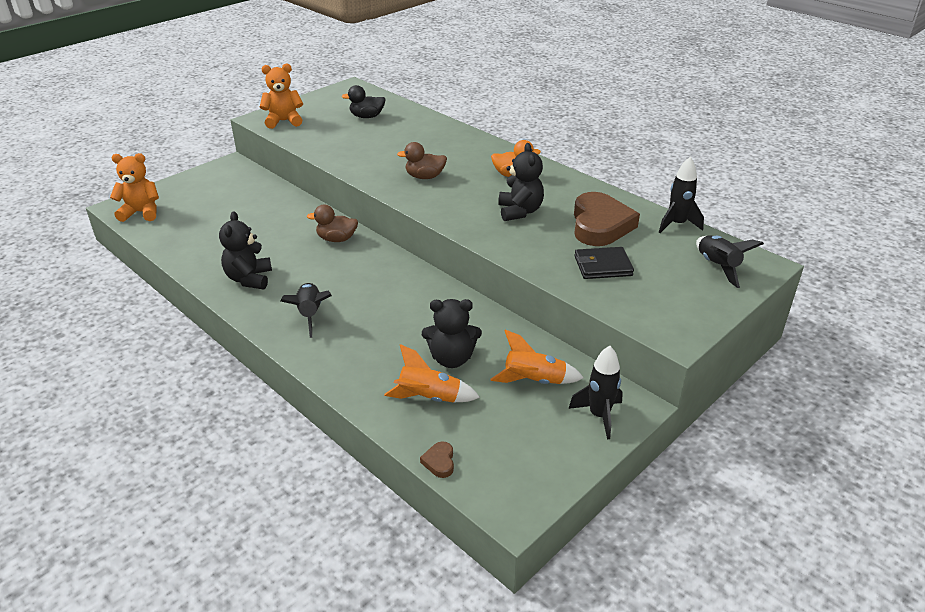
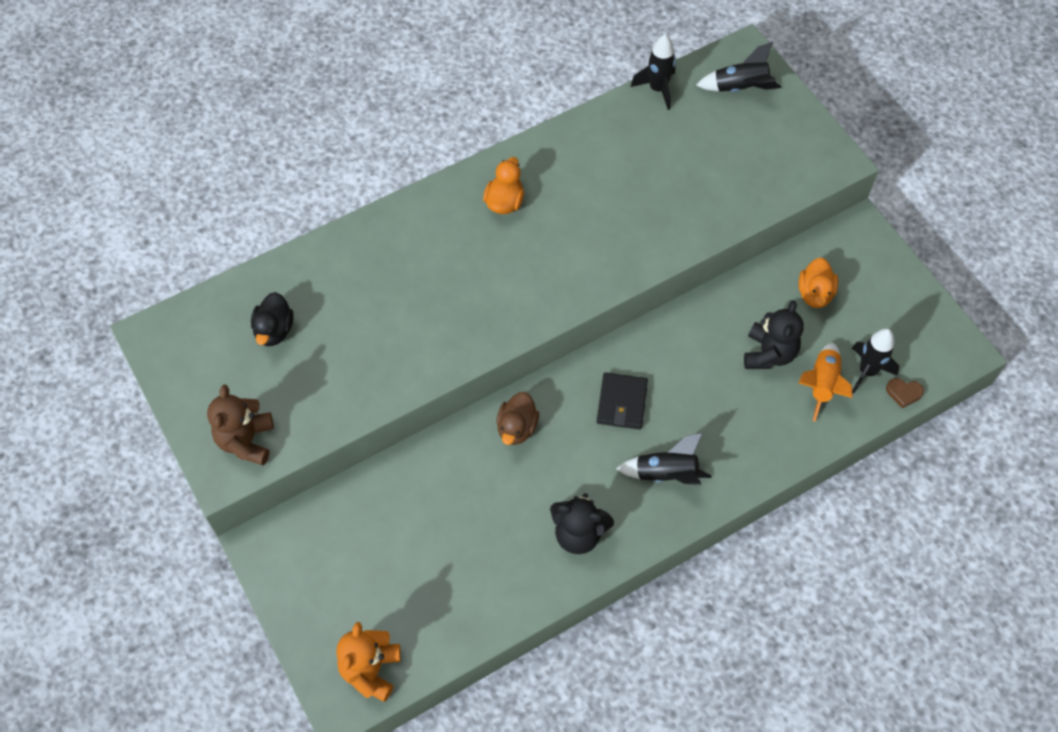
camera: 75 degrees left, 25 degrees up
orange teddy bear [260,63,303,129] -> brown teddy bear [207,385,274,466]
brown duck [397,142,447,179] -> none
orange rocket [491,330,584,384] -> orange duck [799,257,838,308]
black teddy bear [498,143,544,221] -> none
black rocket [568,346,623,439] -> black rocket moved to [852,328,899,393]
brown heart [574,192,640,246] -> none
black wallet [574,247,634,279] -> black wallet moved to [597,372,648,430]

